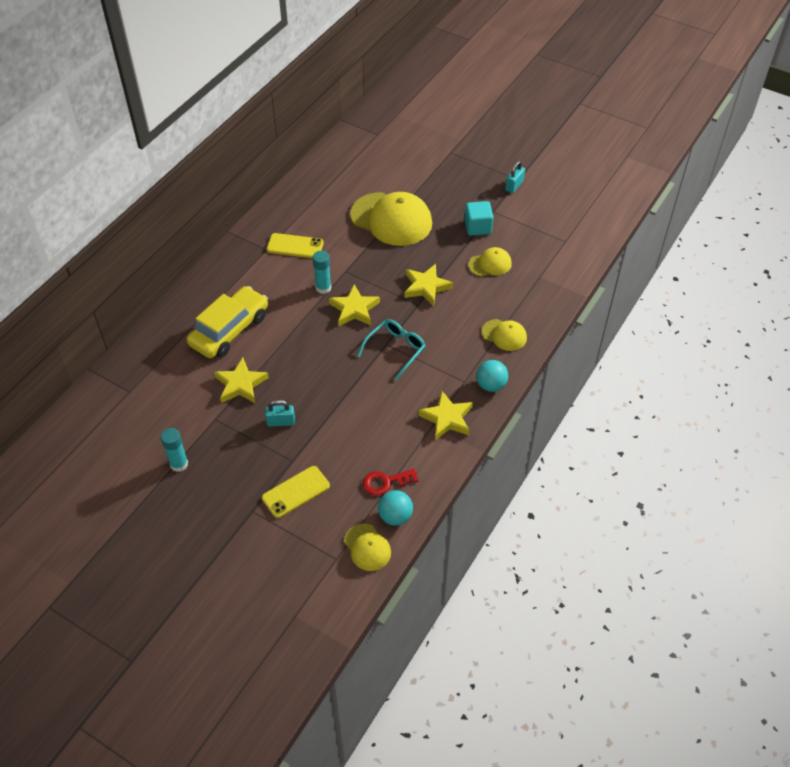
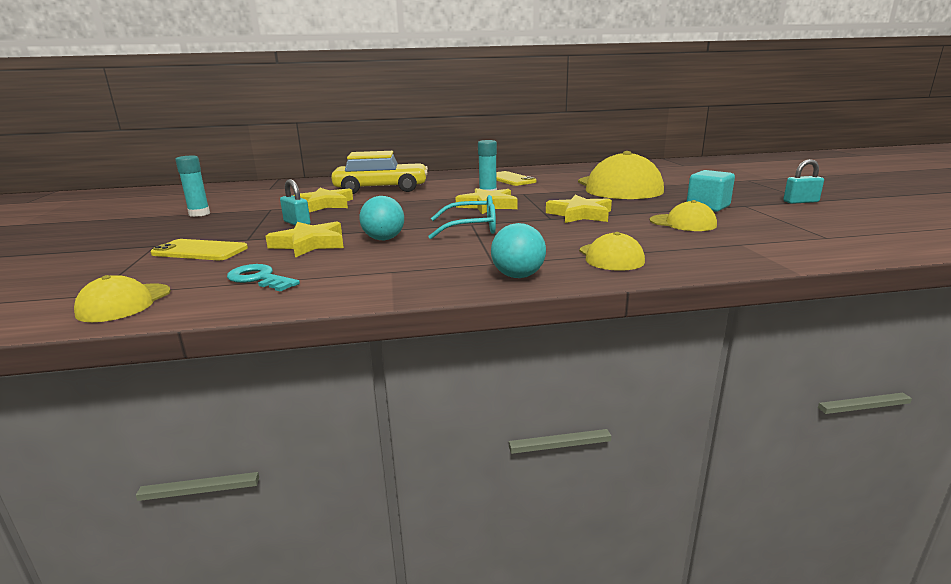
camera: 50 degrees right, 30 degrees down
red key [363,469,419,496] -> turquoise key [227,264,300,292]
turquoise ball [378,490,413,526] -> turquoise ball moved to [360,196,404,240]
yellow star [418,391,473,440] -> yellow star moved to [265,222,344,258]

